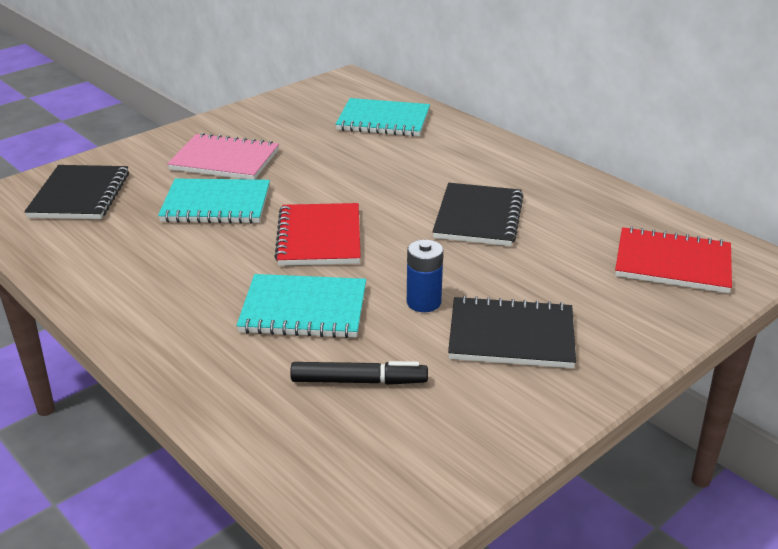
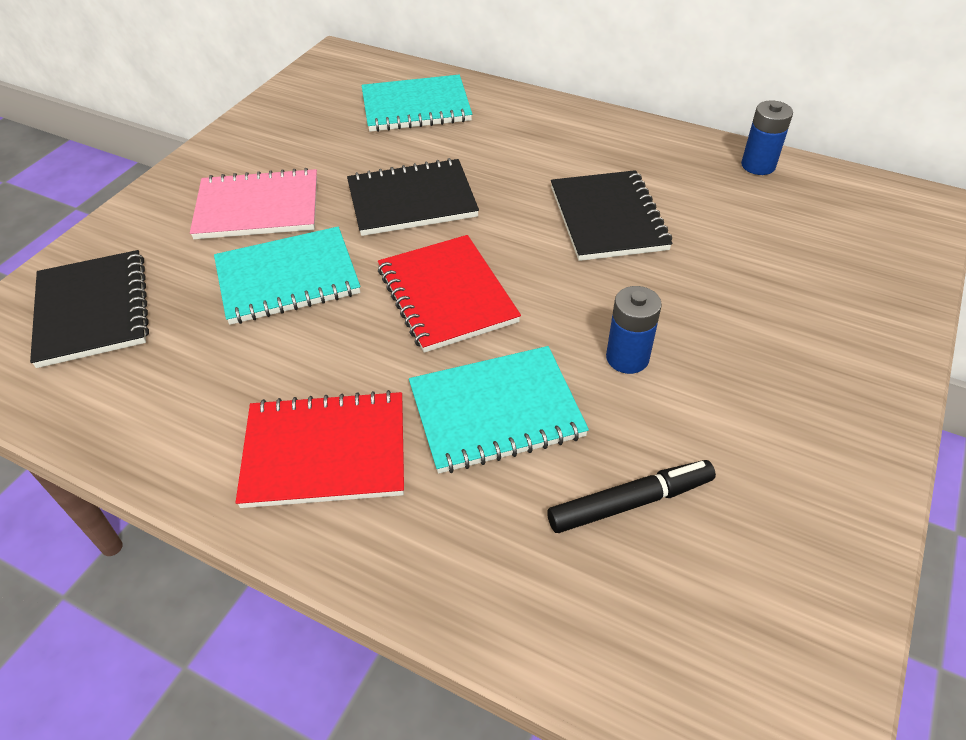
camera: 20 degrees left, 15 degrees up
black notebook [448,296,576,368] -> black notebook moved to [347,158,479,236]
red notebook [615,226,732,293] -> red notebook moved to [236,390,404,508]
none -> blue battery [741,100,793,175]

